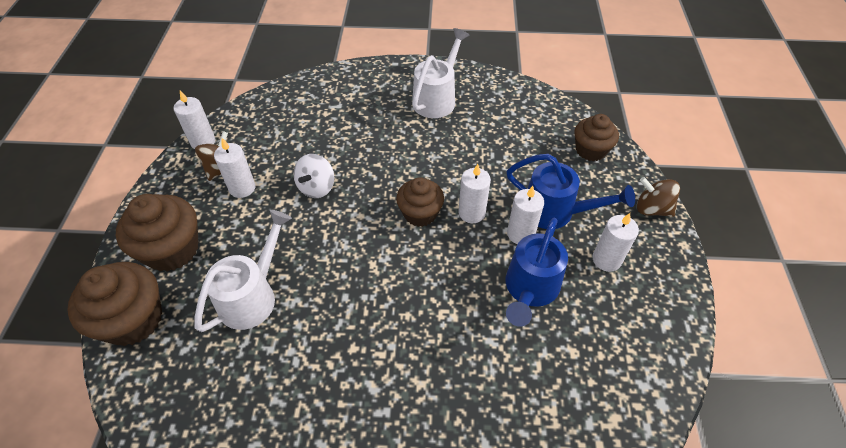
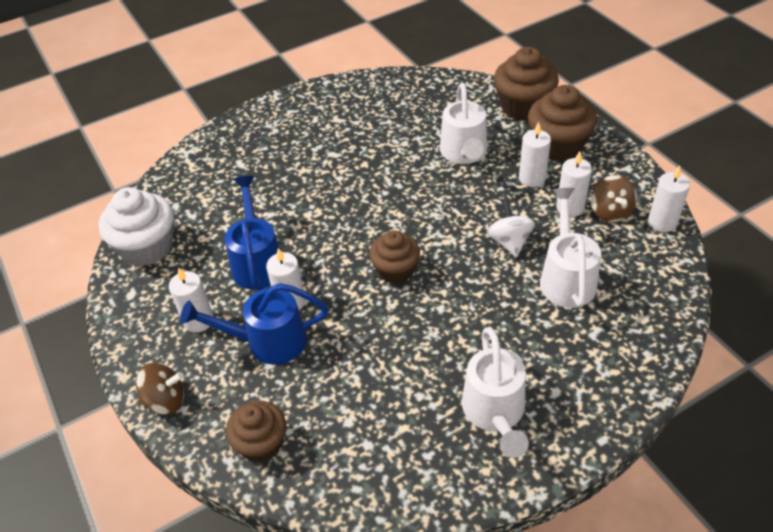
camera: 150 degrees right, 5 degrees down
white candle [458,164,491,223] -> white candle moved to [519,122,551,187]
none -> white cupcake [99,187,174,267]
none -> white watering can [540,188,601,308]

